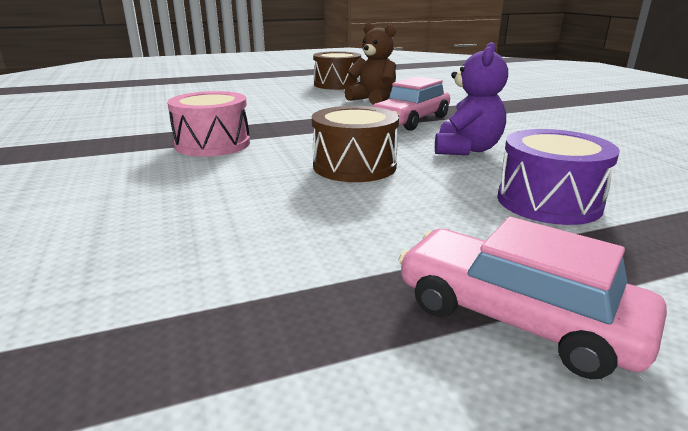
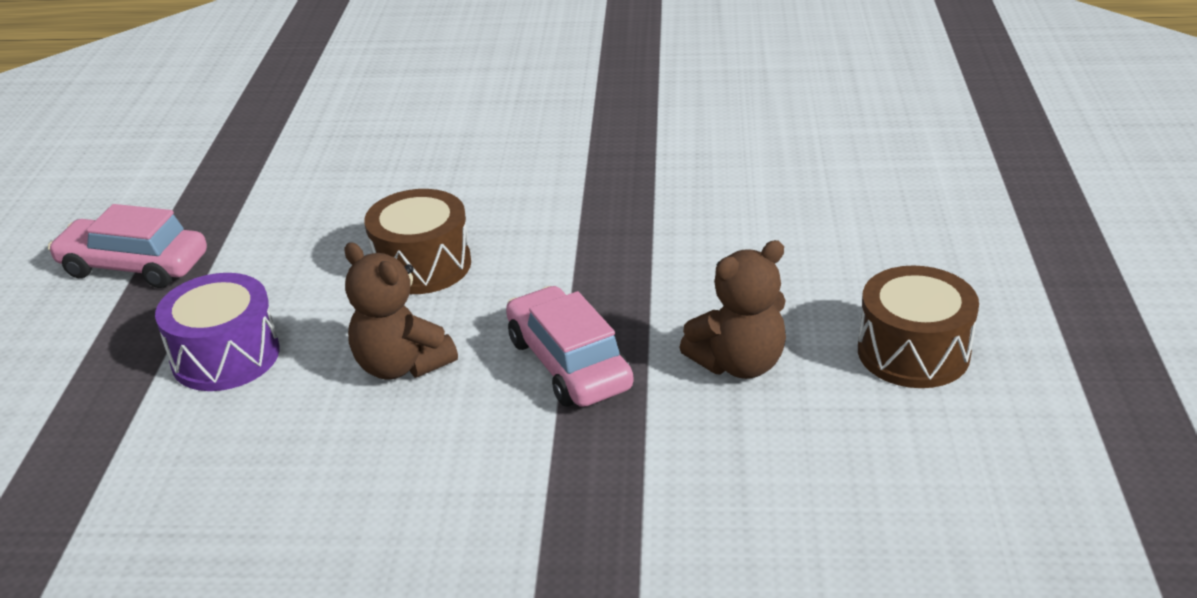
camera: 115 degrees right, 10 degrees up
pink drum [167,91,250,157] -> none
pink car [398,217,667,379] -> pink car turned 135 degrees counterclockwise [48,204,207,288]
purple teddy bear [435,42,508,155] -> brown teddy bear [345,243,458,380]

